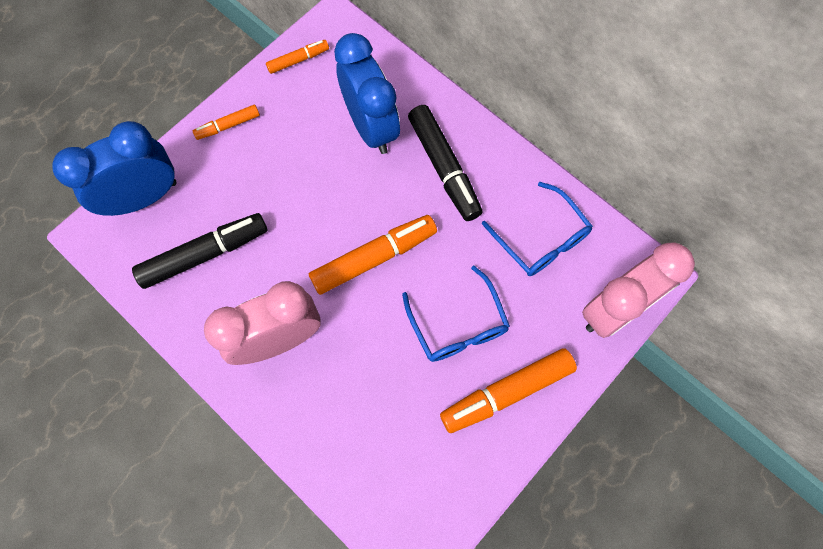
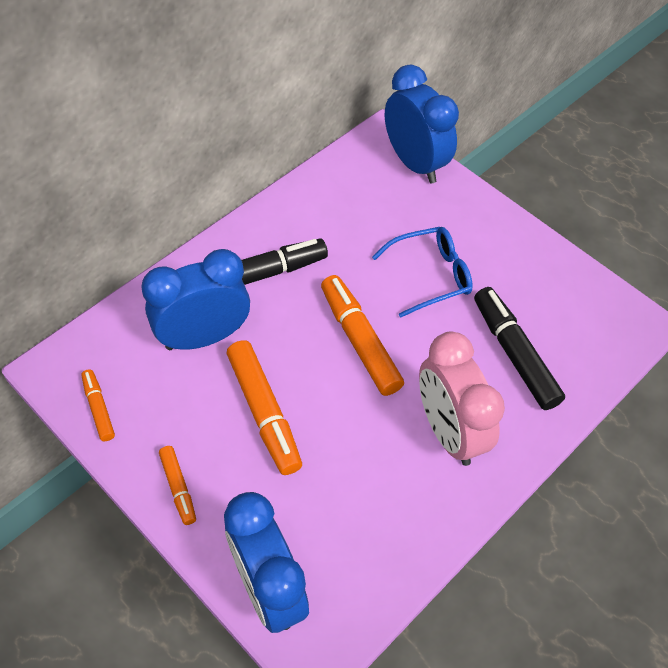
camera: 90 degrees left, 15 degrees down
black marker [132,213,268,289] -> black marker moved to [474,287,565,410]
orange marker [440,348,577,433] -> orange marker moved to [227,340,302,475]
blue glasses [482,182,593,276] -> none
pink clock [582,242,695,338] -> blue clock [385,65,459,184]

